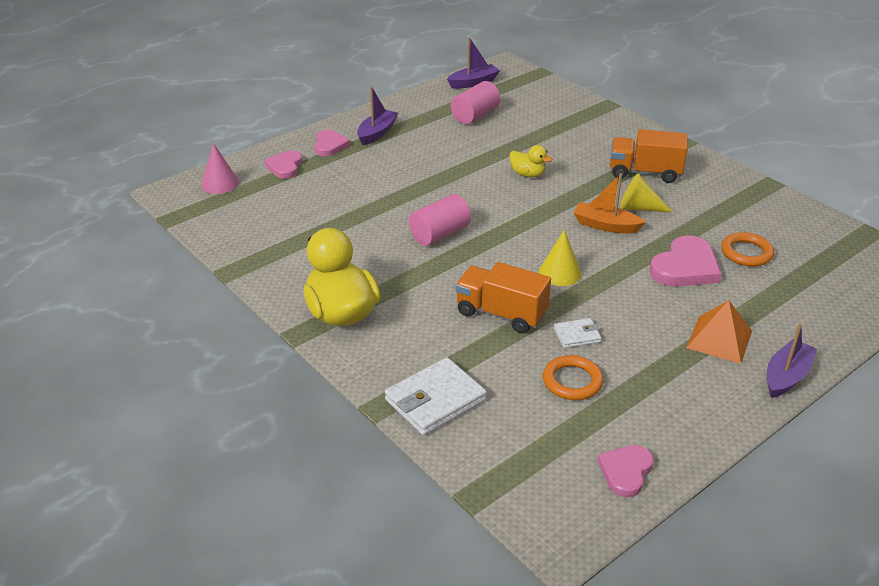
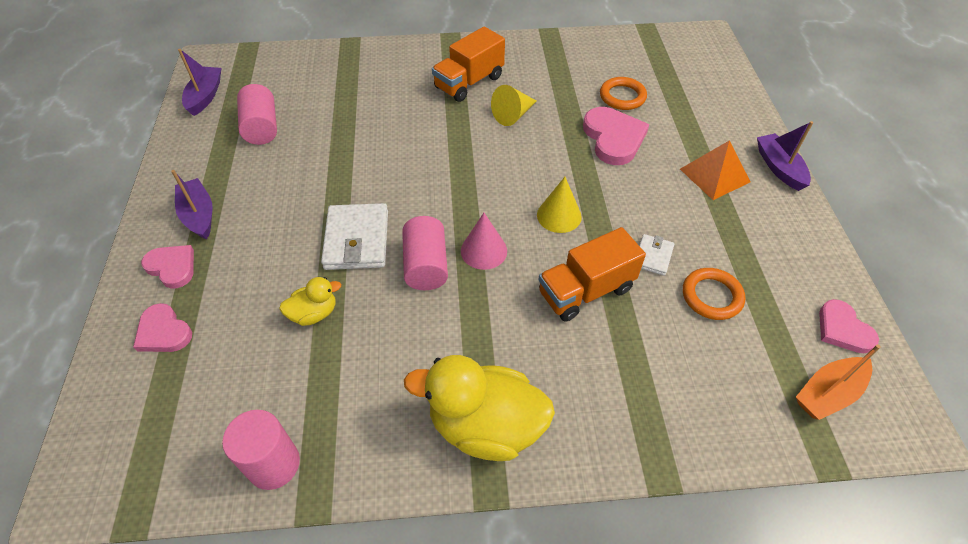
camera: 55 degrees left, 15 degrees up
pink cone [201,143,239,194] -> pink cone moved to [461,213,507,270]
white wallet [385,357,487,435] -> white wallet moved to [321,203,388,270]
yellow duck [509,145,553,177] -> yellow duck moved to [279,277,341,326]
orange boat [574,174,646,233] -> orange boat moved to [796,345,881,420]
none -> pink cylinder [222,410,300,490]

